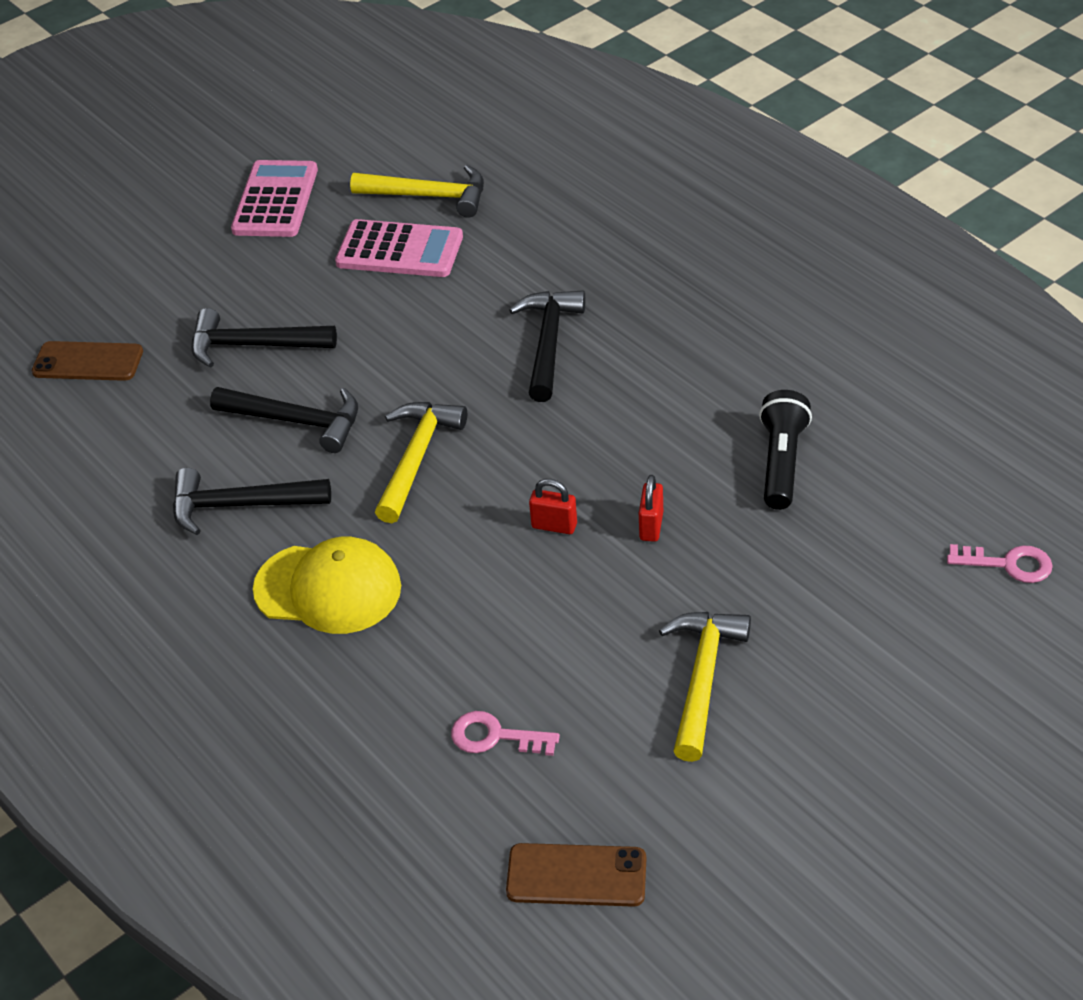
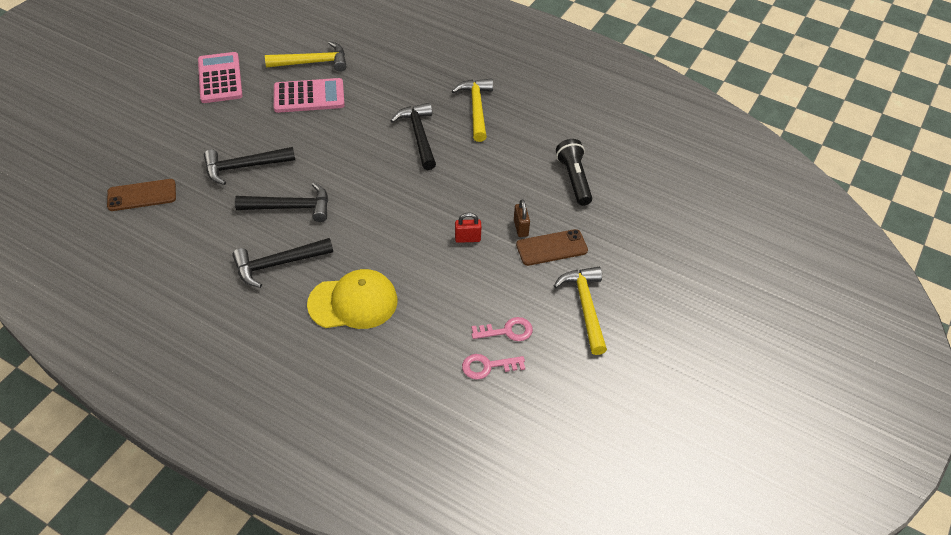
camera: 25 degrees left, 5 degrees up
yellow hammer [375,402,467,523] -> yellow hammer moved to [452,79,493,142]
brown phone [506,843,646,907] -> brown phone moved to [516,229,588,266]
red padlock [639,475,663,542] -> brown padlock [514,199,530,237]
pink key [947,544,1053,583] -> pink key moved to [472,317,533,341]

